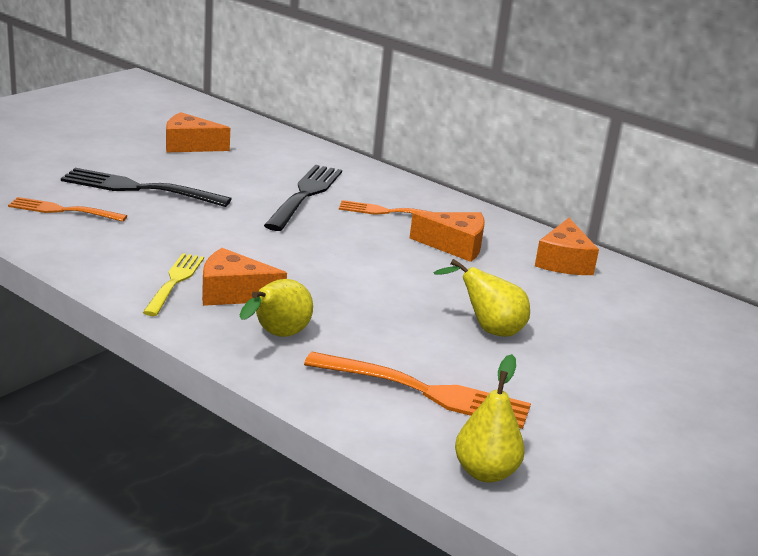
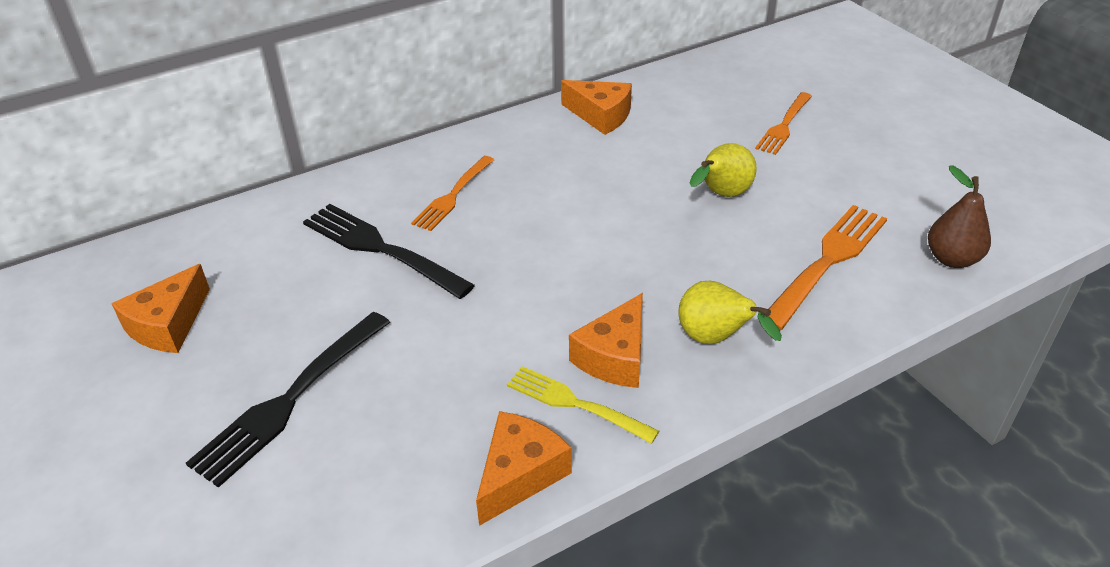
camera: 65 degrees left, 15 degrees up
orange fork [8,197,127,222] -> orange fork moved to [755,92,812,155]
orange cheese [410,212,485,262] -> orange cheese moved to [476,411,572,526]
yellow pear [455,354,525,483] -> brown pear [928,165,991,268]

